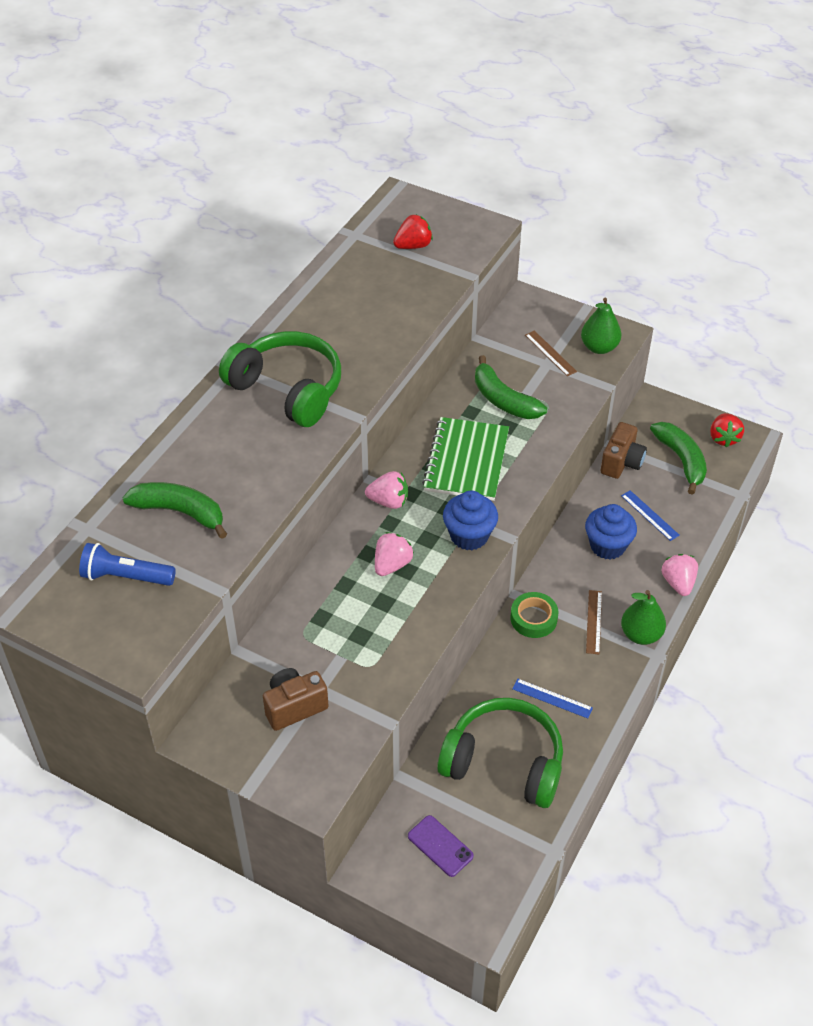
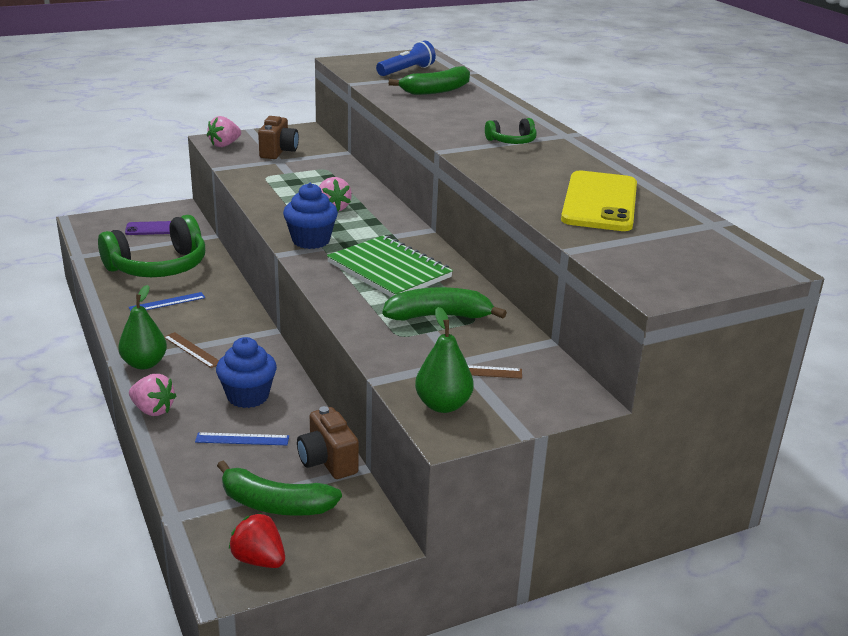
camera: 125 degrees right, 20 degrees down
green headphones [219,331,341,427] -> green headphones [485,118,537,144], size x0.46
pink strawberry [365,471,408,509] -> pink strawberry moved to [207,116,241,147]
red strawberry [393,214,433,249] -> none
green tape [511,592,558,638] -> none
none -> yellow phone [561,170,637,231]

